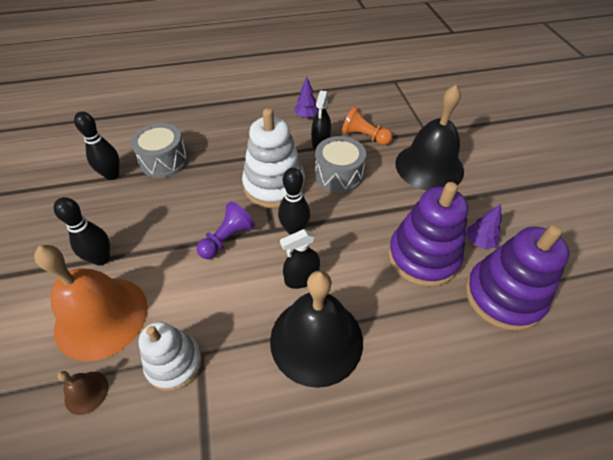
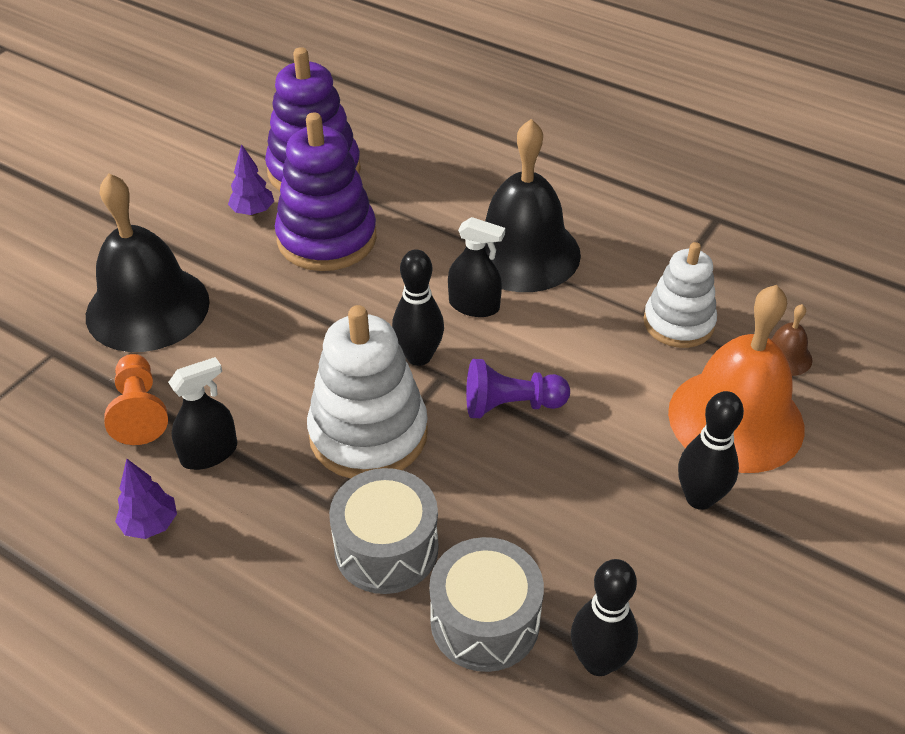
camera: 135 degrees left, 5 degrees down
grey drum [315,136,366,193] -> grey drum moved to [329,468,438,594]

